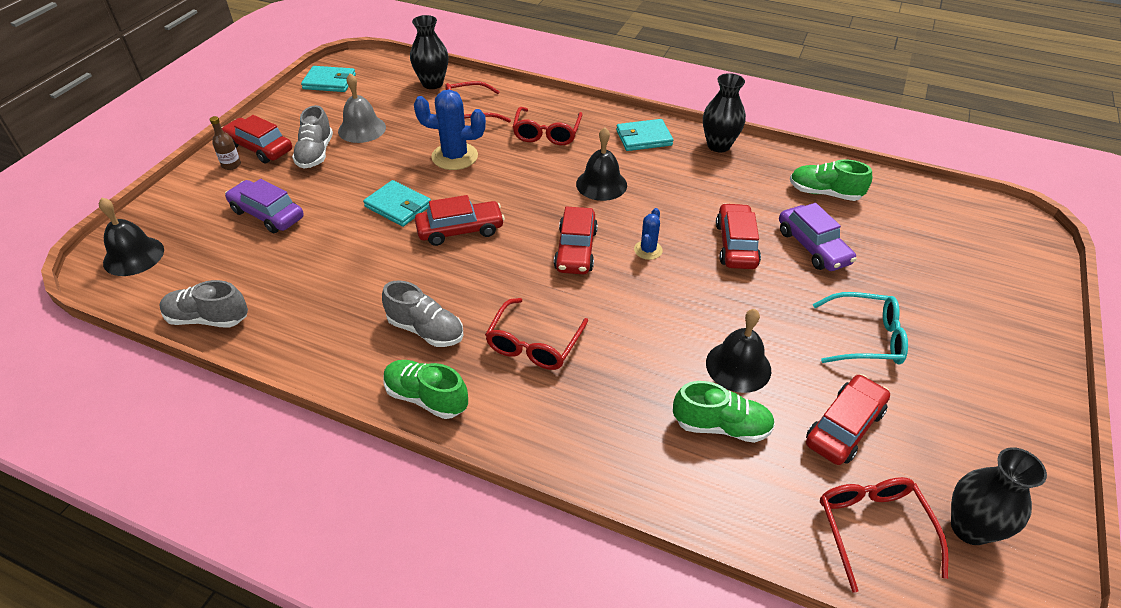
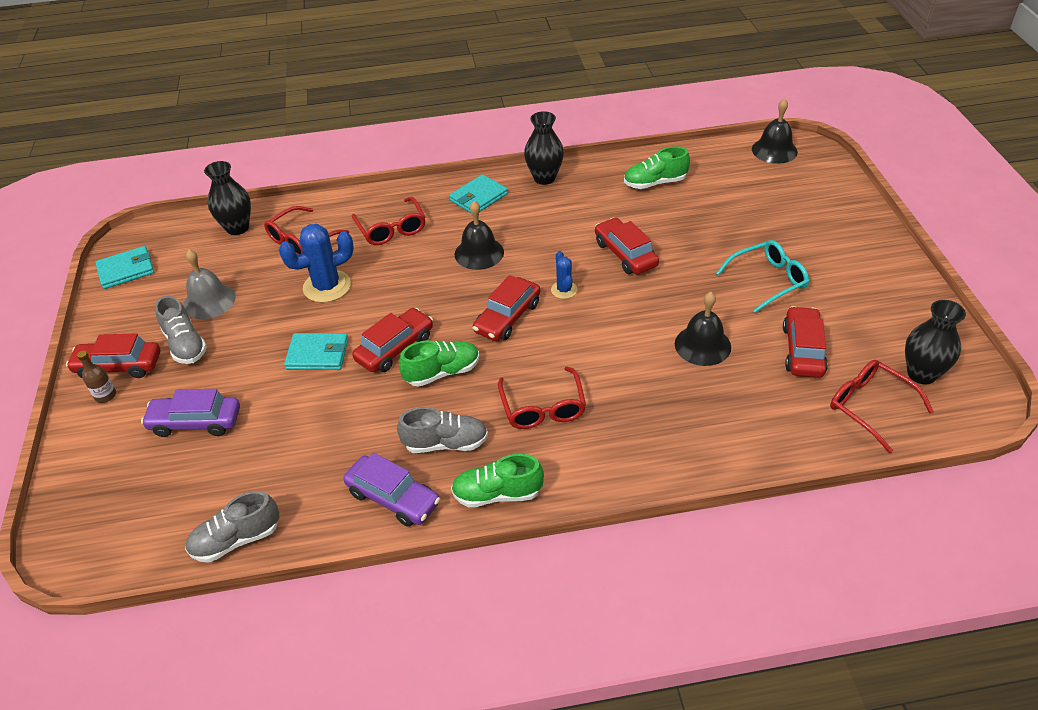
camera: 30 degrees left, 0 degrees up
black bell [99,197,164,276] -> black bell moved to [752,98,798,164]
red car [554,206,598,274] -> red car turned 60 degrees clockwise [472,275,540,341]
green shoe [673,381,775,443] -> green shoe moved to [399,340,479,387]
purple car [779,203,857,271] -> purple car moved to [343,453,440,527]

